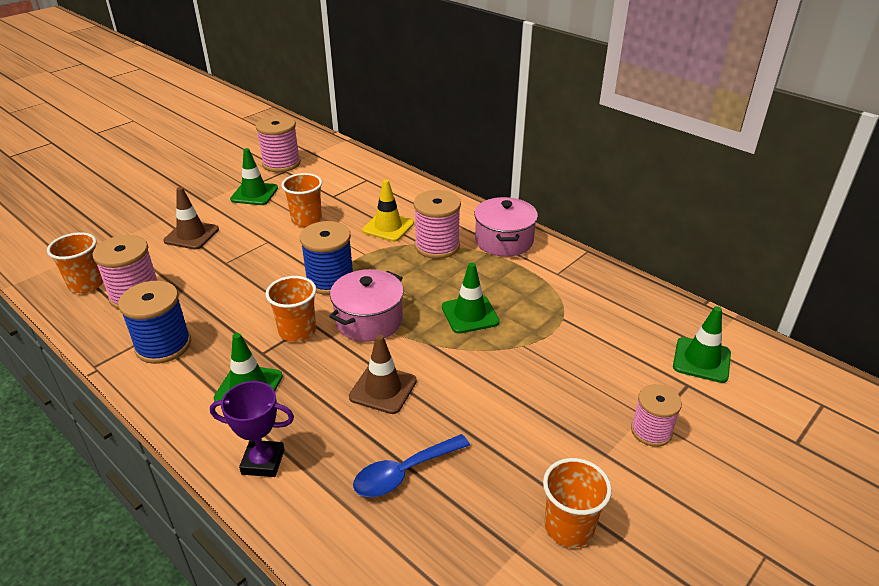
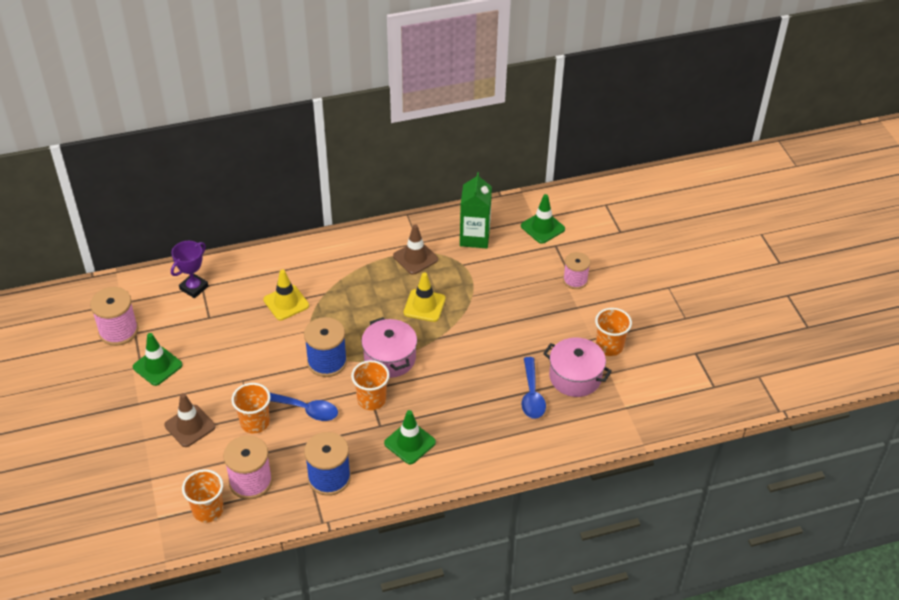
camera: 60 degrees left, 10 degrees up
purple trophy [210,381,294,477] -> purple trophy moved to [171,241,208,298]
orange cup [281,173,322,227] -> orange cup moved to [231,383,270,433]
brown traffic cone [349,334,417,414] -> brown traffic cone moved to [393,224,438,275]
pink spool [414,190,461,259] -> none
green traffic cone [442,263,500,334] -> yellow traffic cone [404,272,445,322]
pink pot [474,197,538,257] -> pink pot moved to [543,337,612,397]
none -> blue spoon [270,393,338,421]
none -> green carton [460,172,492,248]

